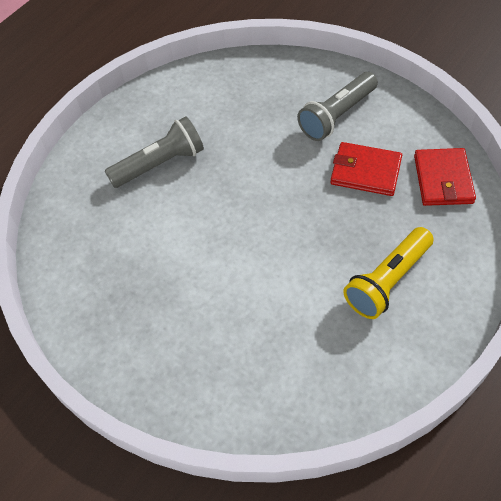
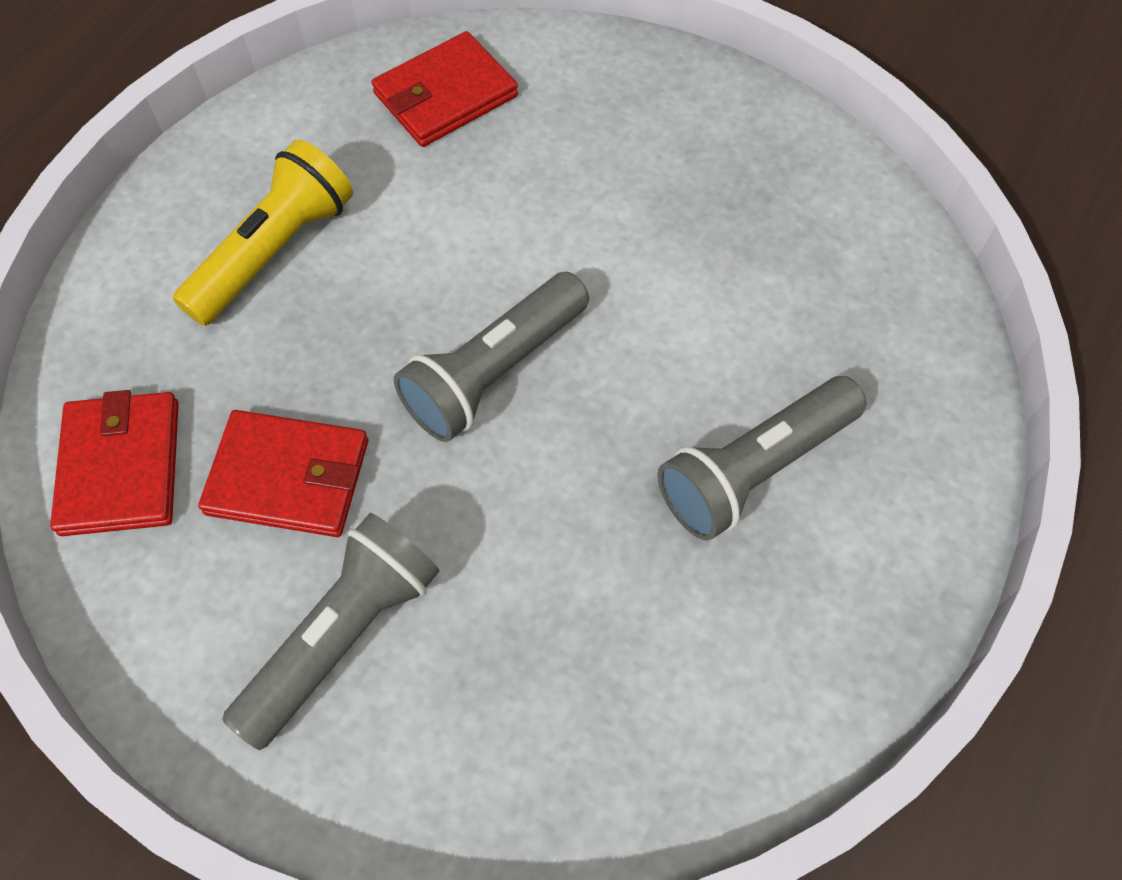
camera: 170 degrees right, 5 degrees up
none -> red wallet [372,31,518,147]
none -> grey flashlight [394,272,589,442]

